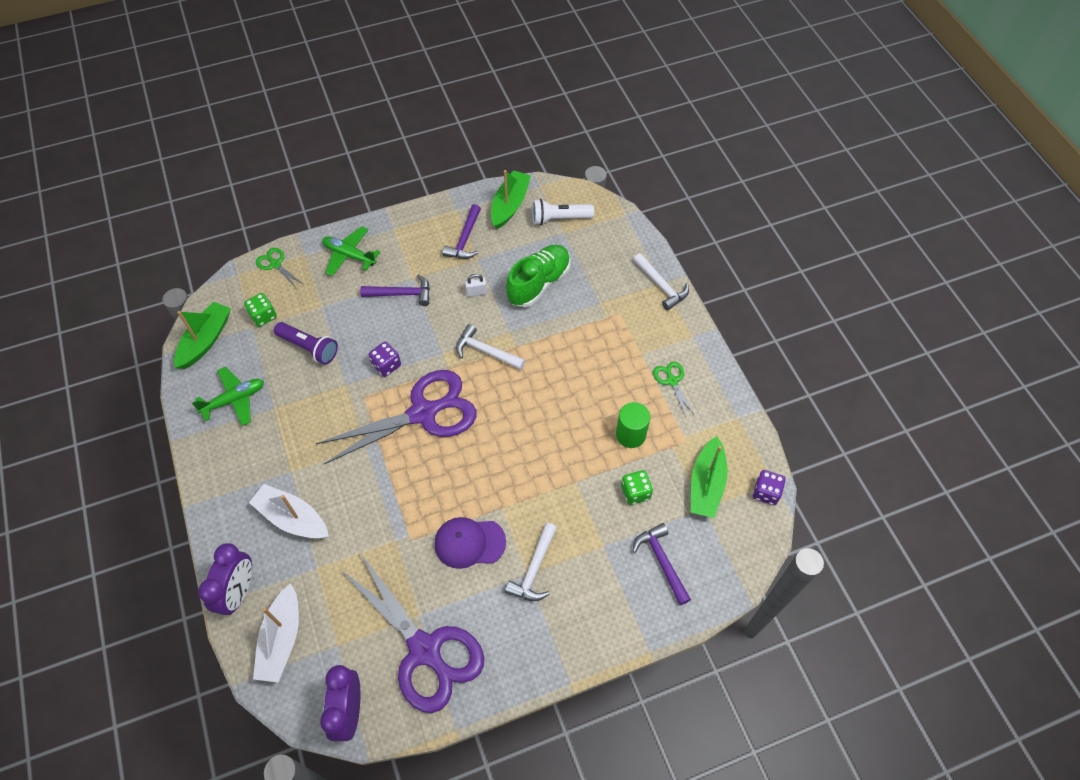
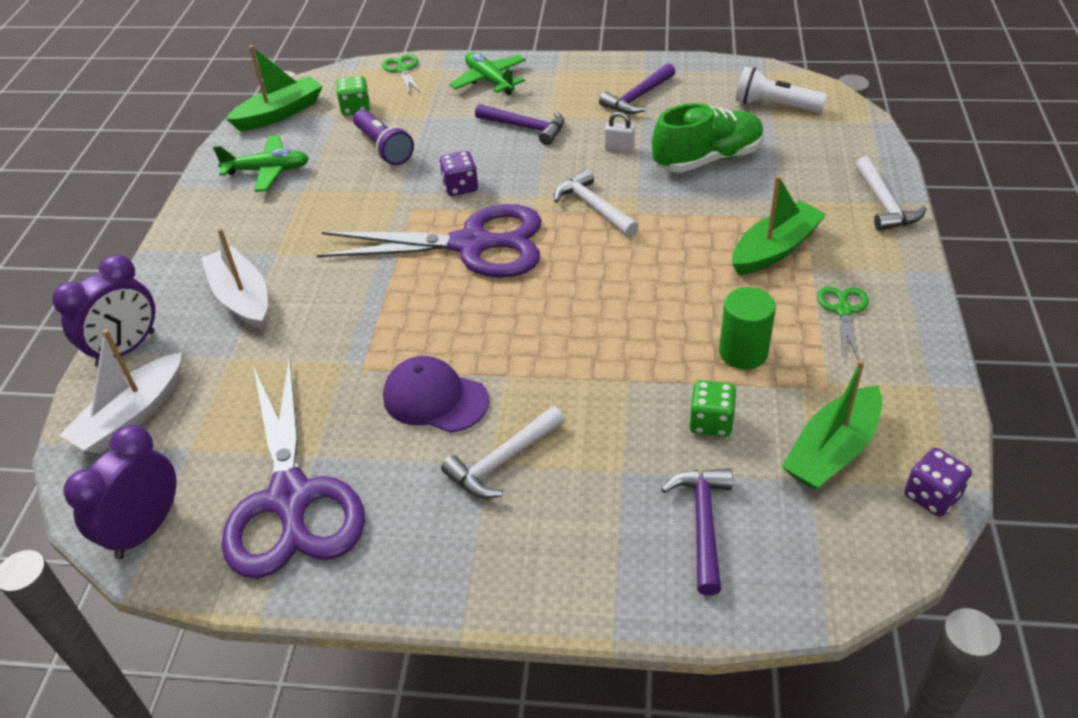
camera: 30 degrees right, 15 degrees down
green boat [491,170,531,229] -> green boat moved to [732,175,827,275]

